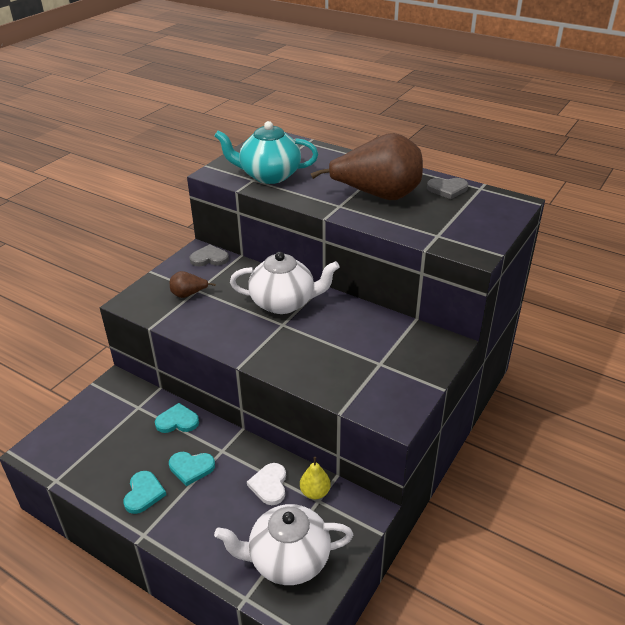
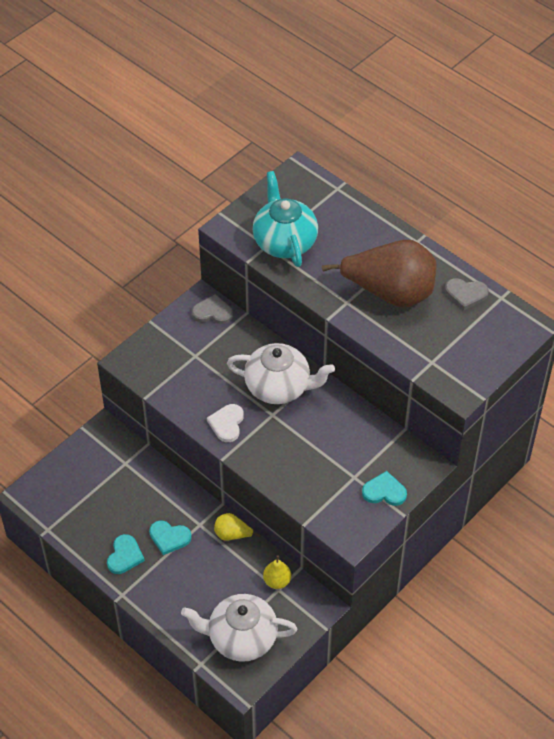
camera: 10 degrees right, 15 degrees up
turquoise heart [155,403,199,433] -> turquoise heart moved to [362,471,407,506]
brown pear [170,271,216,298] -> none
turquoise teapot [215,121,318,184] -> turquoise teapot turned 60 degrees clockwise [253,171,318,267]
white heart [247,463,286,505] -> white heart moved to [207,404,244,442]
none -> yellow pear [214,513,260,541]

